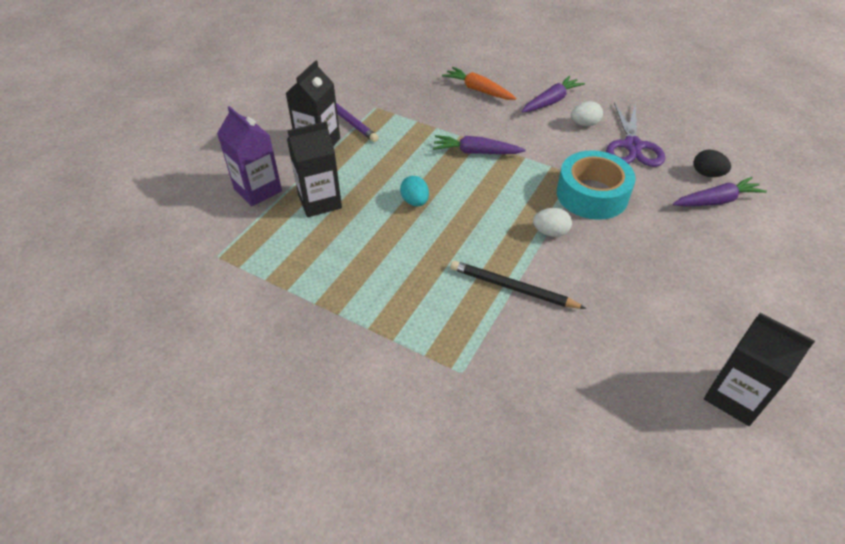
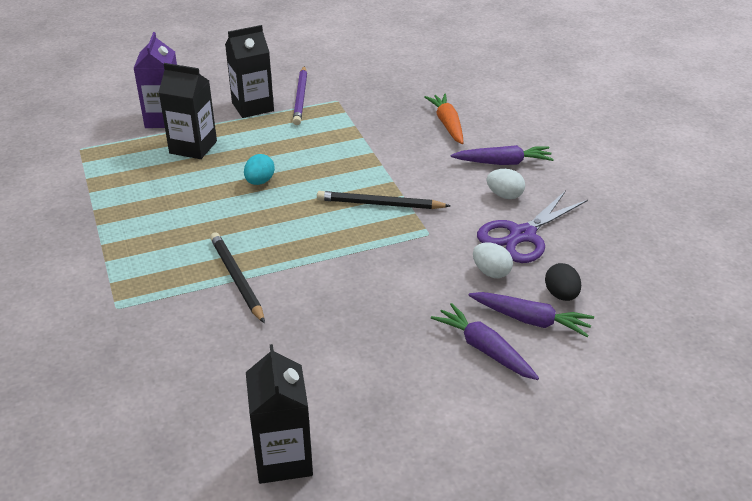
camera: 40 degrees right, 10 degrees down
purple carrot [433,135,526,154] -> purple carrot moved to [431,303,539,380]
white egg [533,208,572,237] -> white egg moved to [473,242,513,278]
turquoise tape [557,150,636,220] -> none
none -> black pencil [317,191,450,209]

